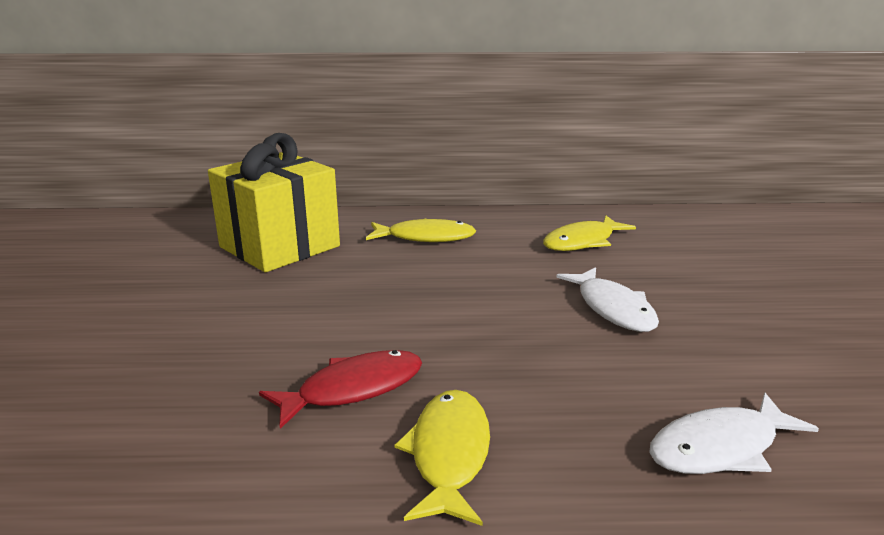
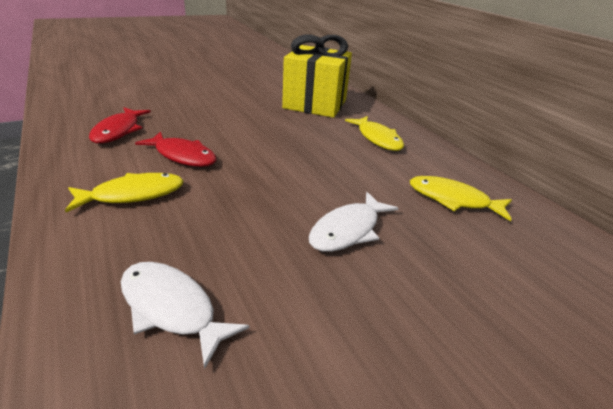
camera: 60 degrees right, 10 degrees up
none -> red fish [89,108,151,143]

